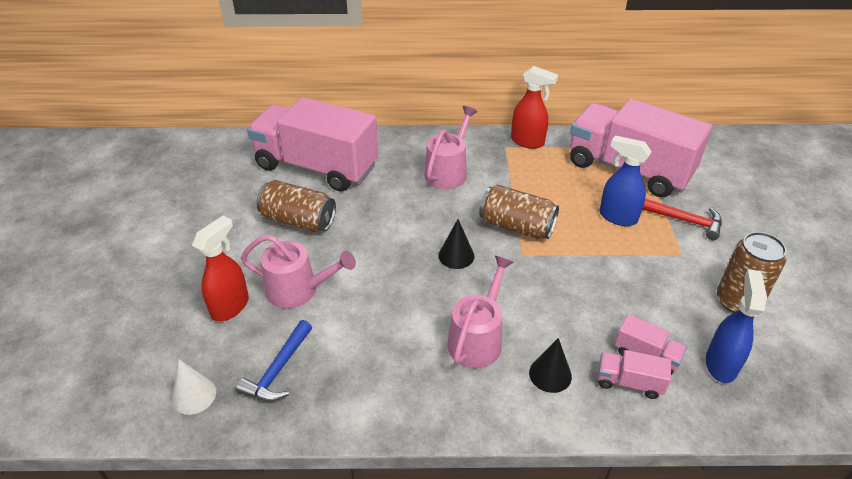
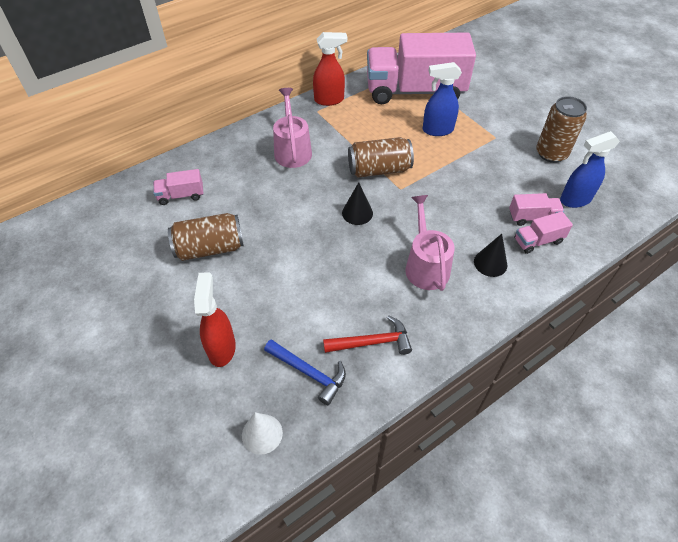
camera: 35 degrees left, 10 degrees up
blue hammer [236,320,312,401] -> blue hammer turned 45 degrees counterclockwise [264,339,346,405]
pink watering can [241,234,356,308] -> none
pink truck [247,97,378,192] -> pink truck [153,169,203,205], size x0.40
red hammer [642,198,722,240] -> red hammer moved to [323,315,412,355]
blue spray bottle [706,269,767,383] -> blue spray bottle turned 90 degrees counterclockwise [560,131,620,208]

